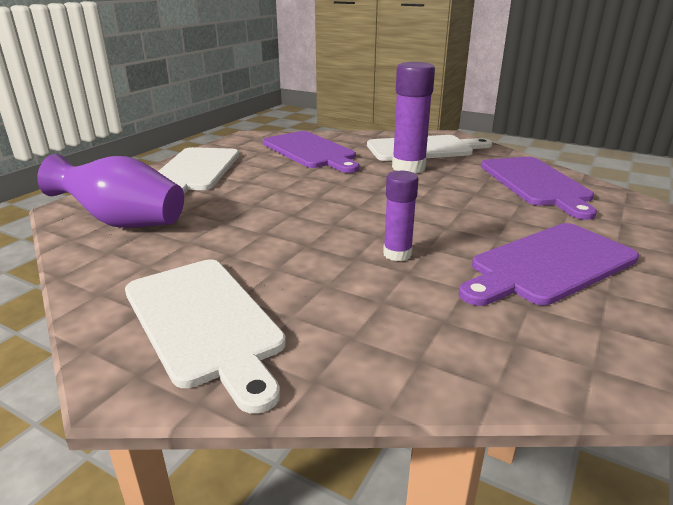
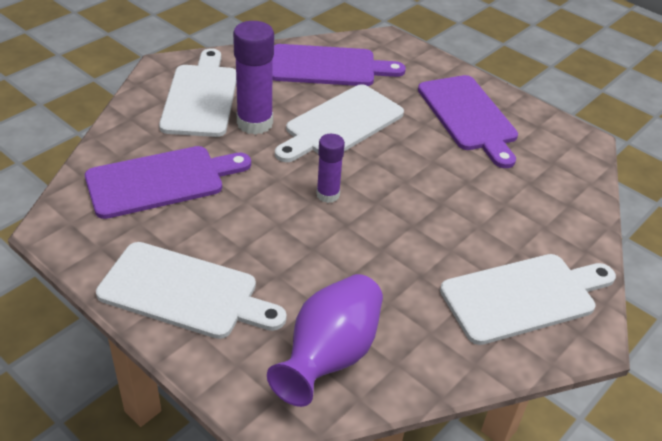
camera: 80 degrees left, 15 degrees up
purple glue stick [383,171,419,261] -> purple glue stick moved to [316,134,345,203]
none -> white cutting board [275,84,404,162]

